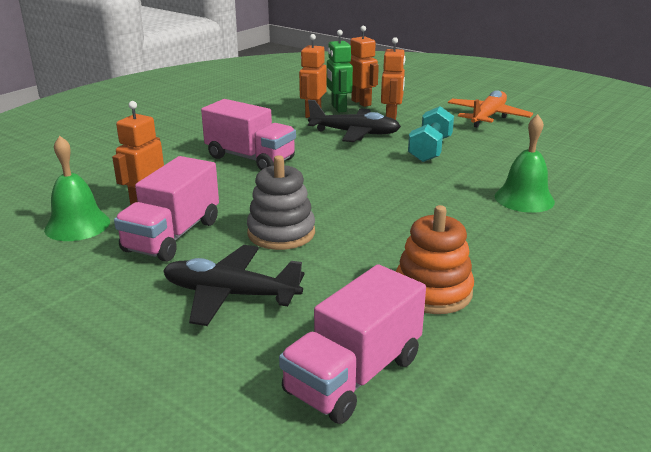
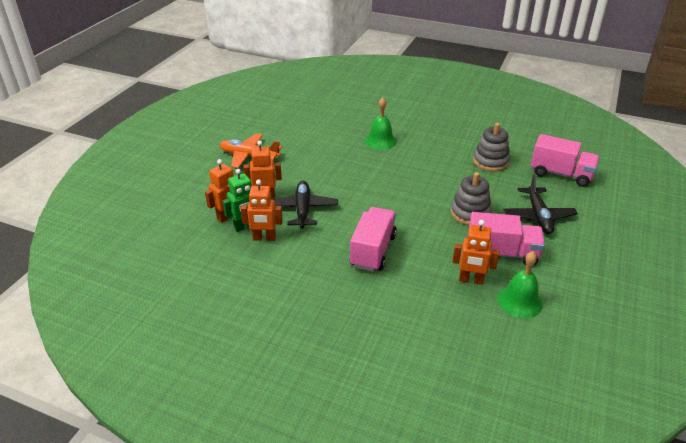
camera: 105 degrees left, 10 degrees up
orange stacking toy [396,205,474,314] -> grey stacking toy [473,123,510,171]
turquoise dumbbell [408,106,454,162] -> none

